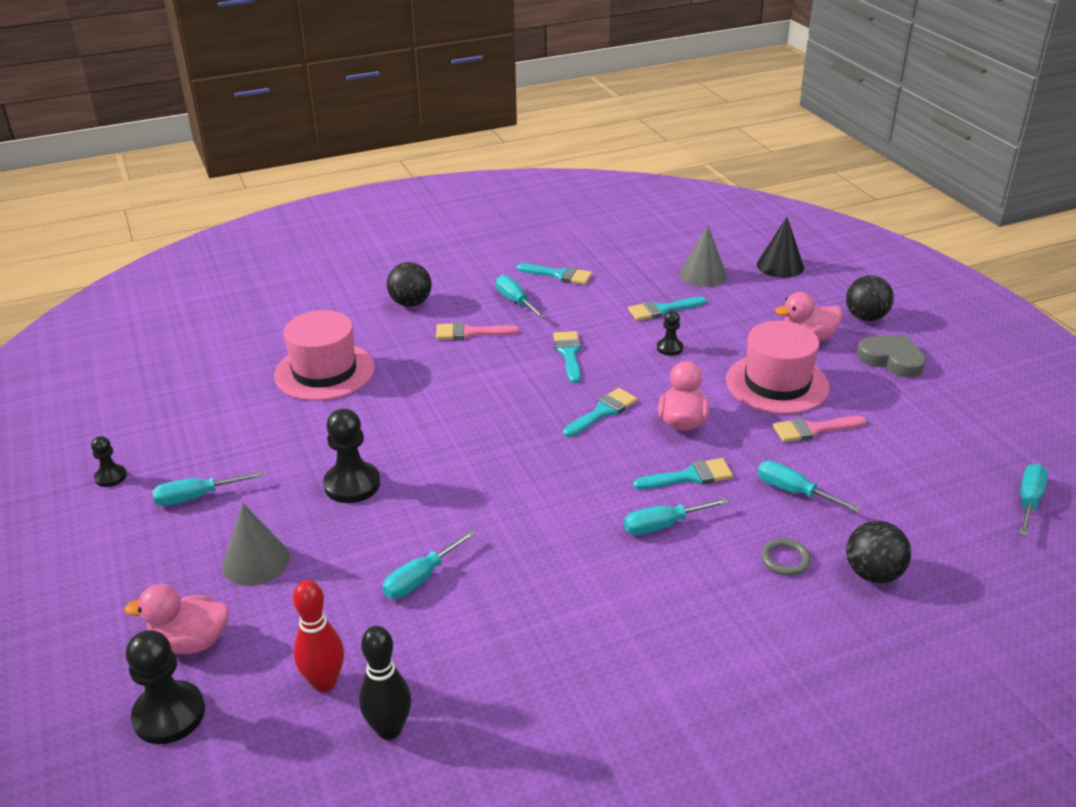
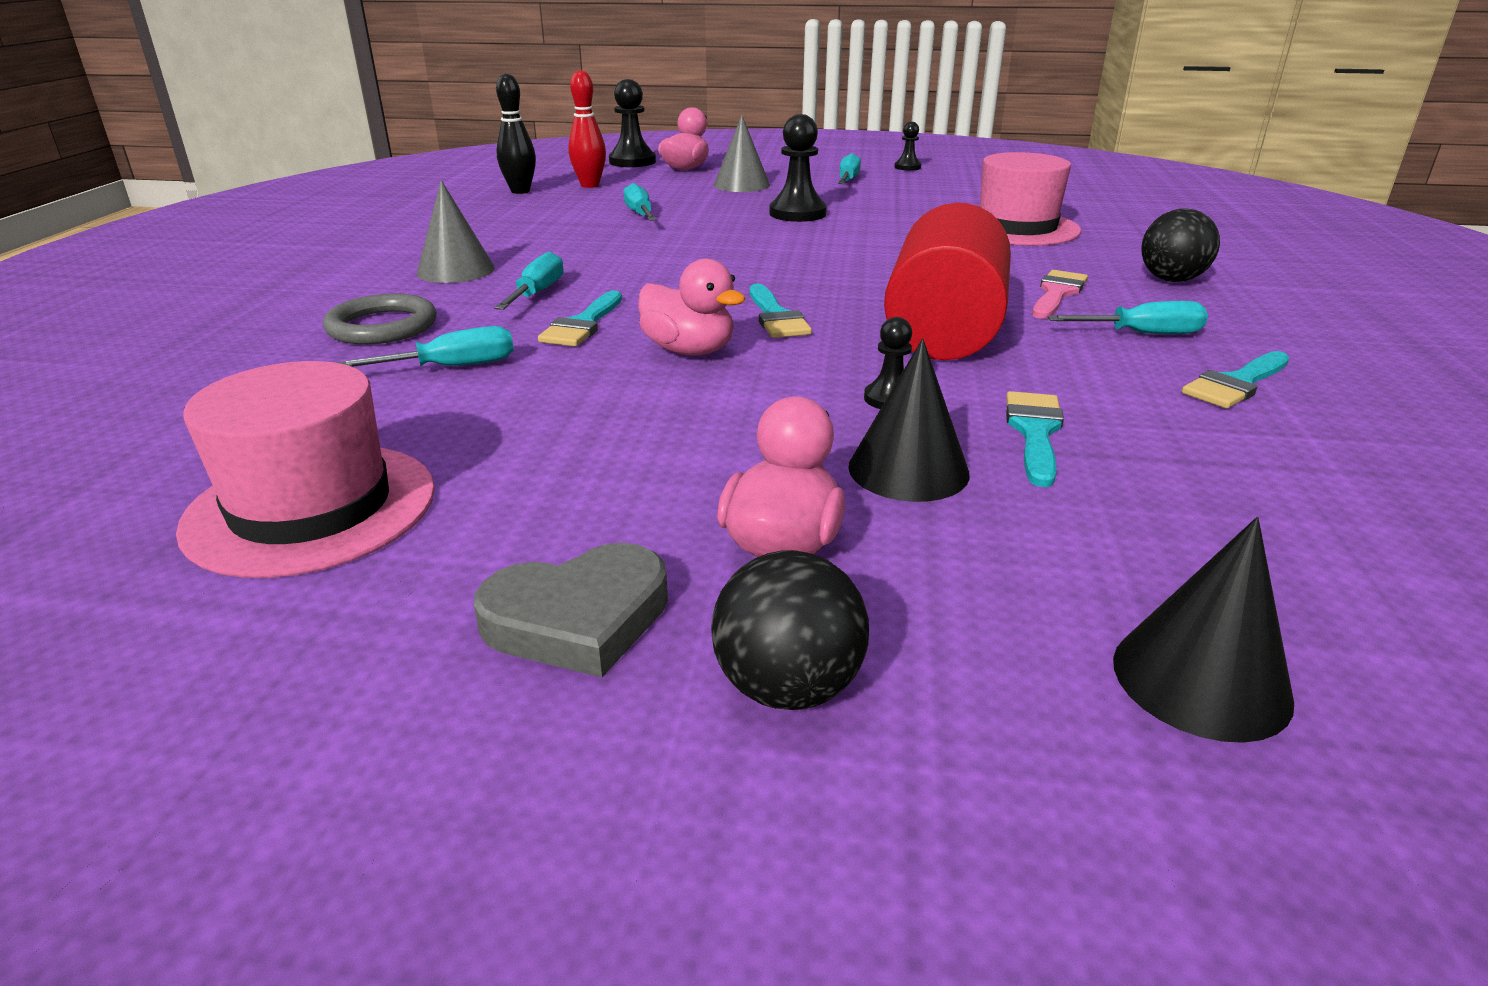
camera: 120 degrees right, 5 degrees down
turquoise brush [553,331,581,383] -> red cylinder [884,203,1011,360]
grey cone [680,225,727,287] -> grey cone moved to [417,180,495,283]
pink hat [726,321,830,414] -> pink hat moved to [176,361,435,578]
grey ring [761,538,811,576] -> grey ring [323,294,437,344], size x1.66
pink brush [773,416,867,442] -> none
black ball [846,521,911,583] -> none
turquoise screwdriver [1019,464,1048,536] -> none
none -> black cone [848,339,970,502]

